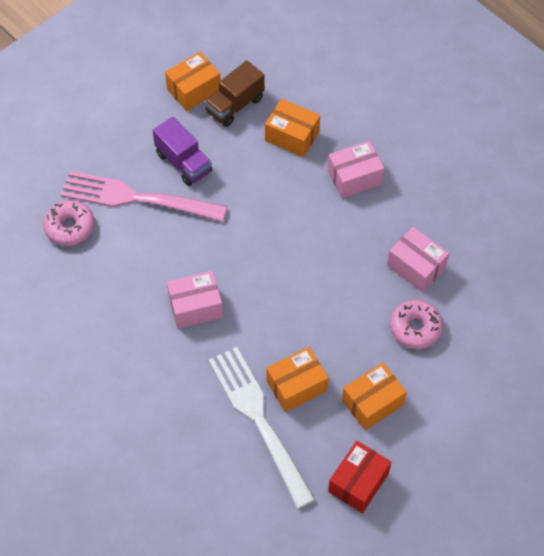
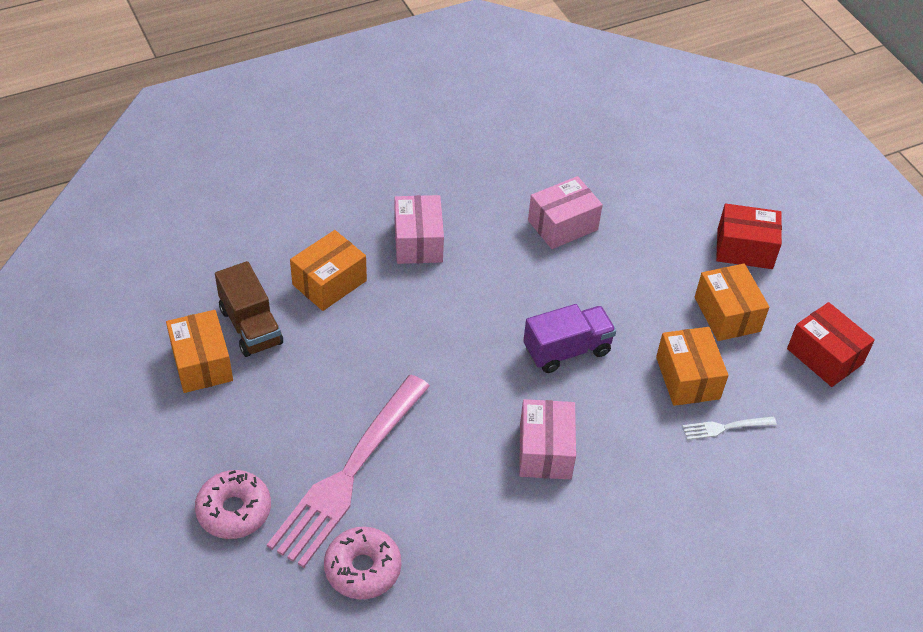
camera: 75 degrees left, 10 degrees down
purple truck [153,117,212,186] -> purple truck moved to [523,304,616,373]
white fork [209,347,316,509] -> white fork [683,416,777,440], size x0.41
pink donut [390,300,443,349] -> pink donut moved to [195,470,271,539]
none -> red box [716,204,782,269]

